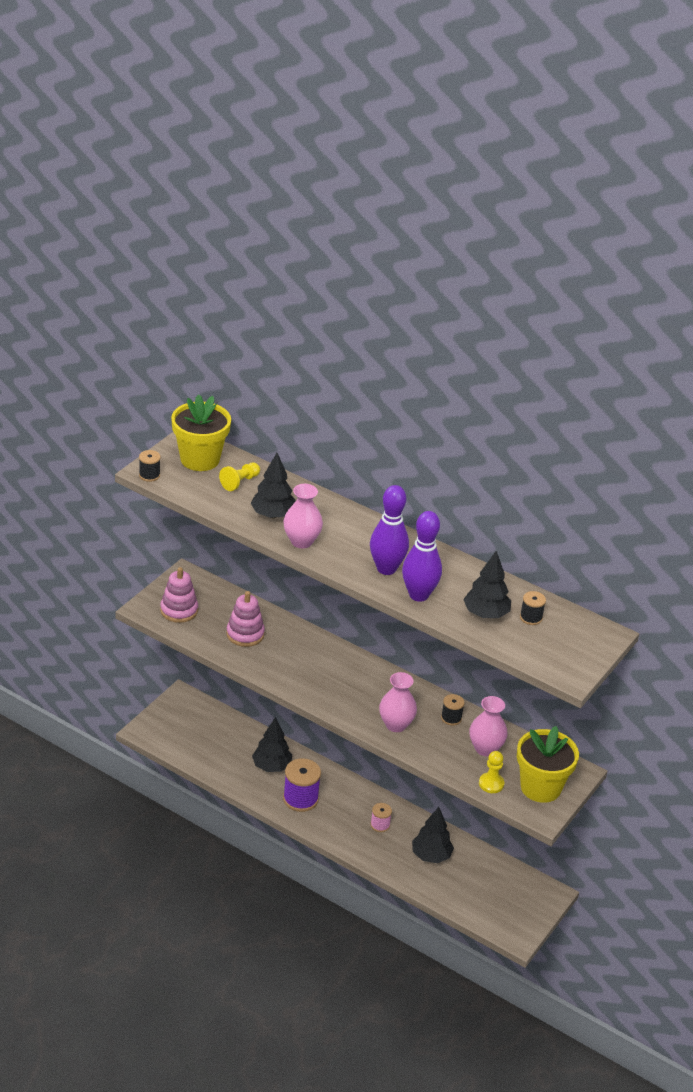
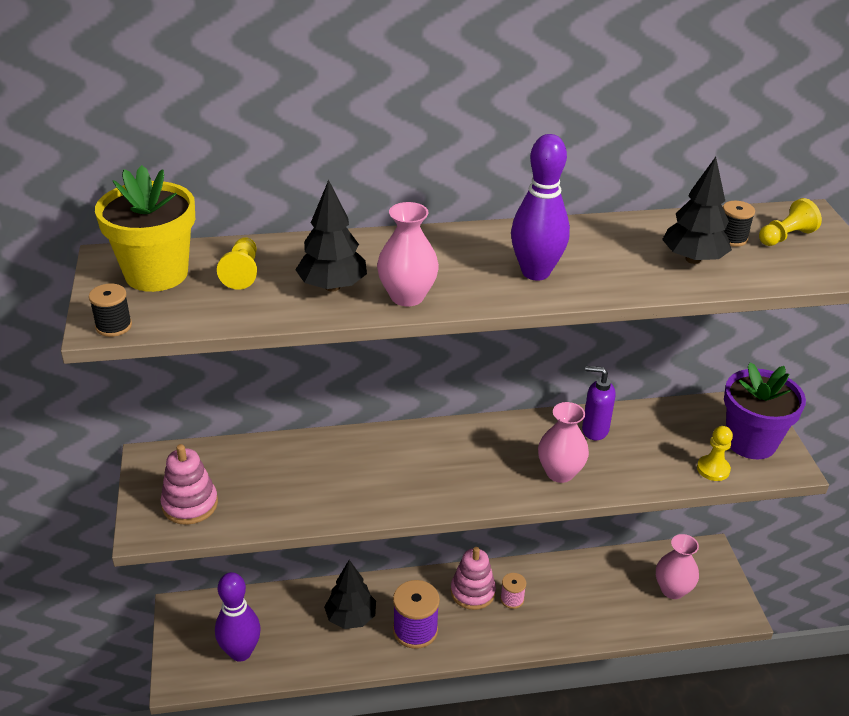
camera: 40 degrees left, 0 degrees up
pink stacking toy [226,591,265,647] -> pink stacking toy moved to [450,547,496,610]
purple bowling pin [402,511,442,602] -> purple bowling pin moved to [215,572,261,662]
black tree [412,807,454,863] -> none
black spool [441,694,465,726] -> purple soap dispenser [582,366,616,440]
pink vase [470,696,508,756] -> pink vase moved to [656,534,699,599]
yellow flower pot [517,726,579,803] -> purple flower pot [724,362,806,459]
none -> yellow pawn [759,198,822,246]

